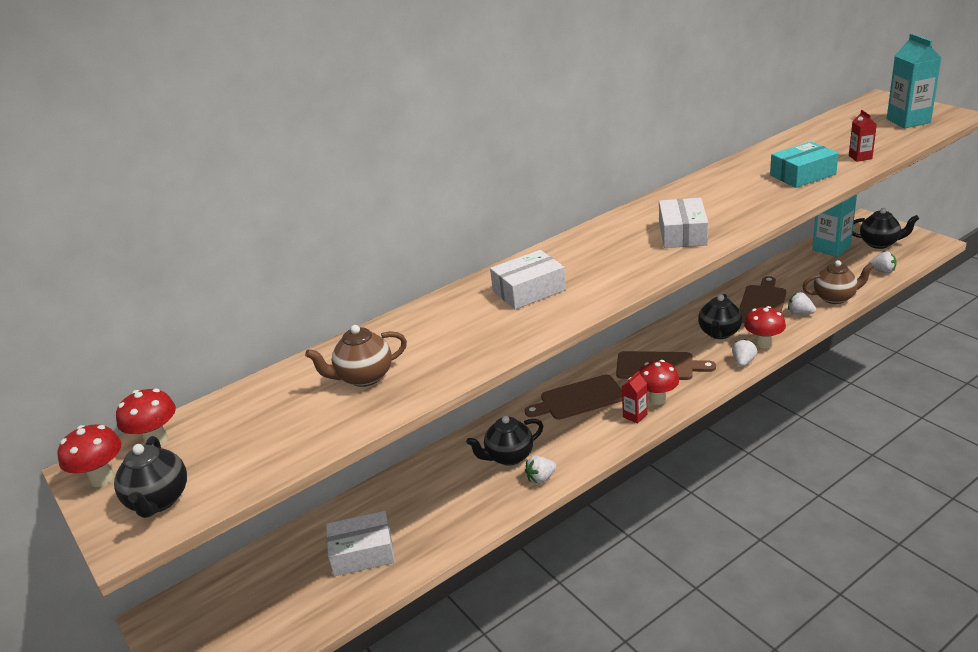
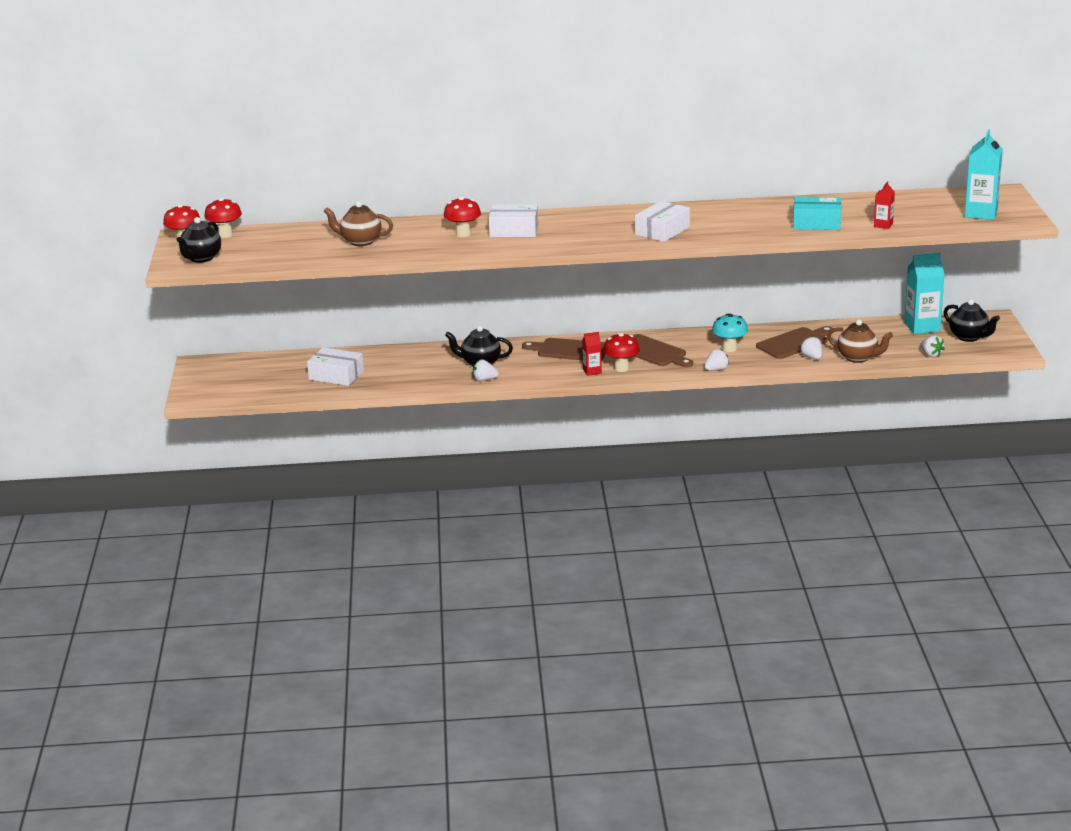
camera: 30 degrees right, 5 degrees down
black teapot [698,294,742,339] -> turquoise mushroom [712,314,748,352]
red mushroom [744,306,786,349] -> red mushroom moved to [444,197,481,237]

